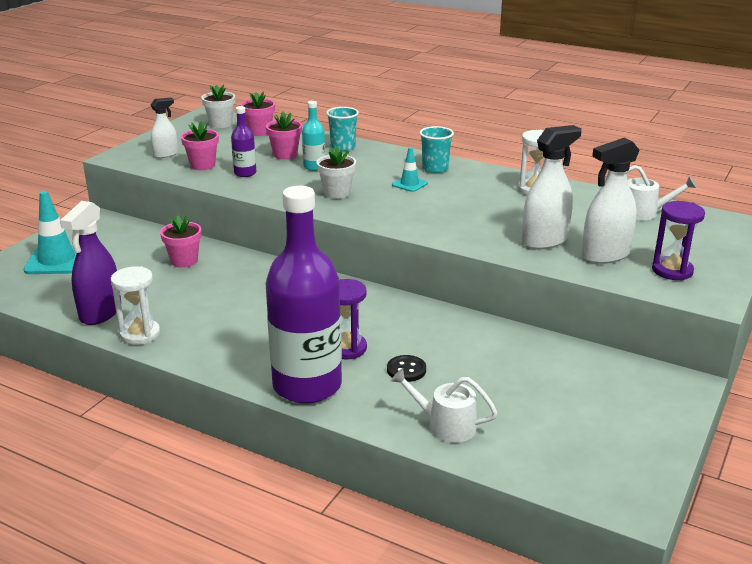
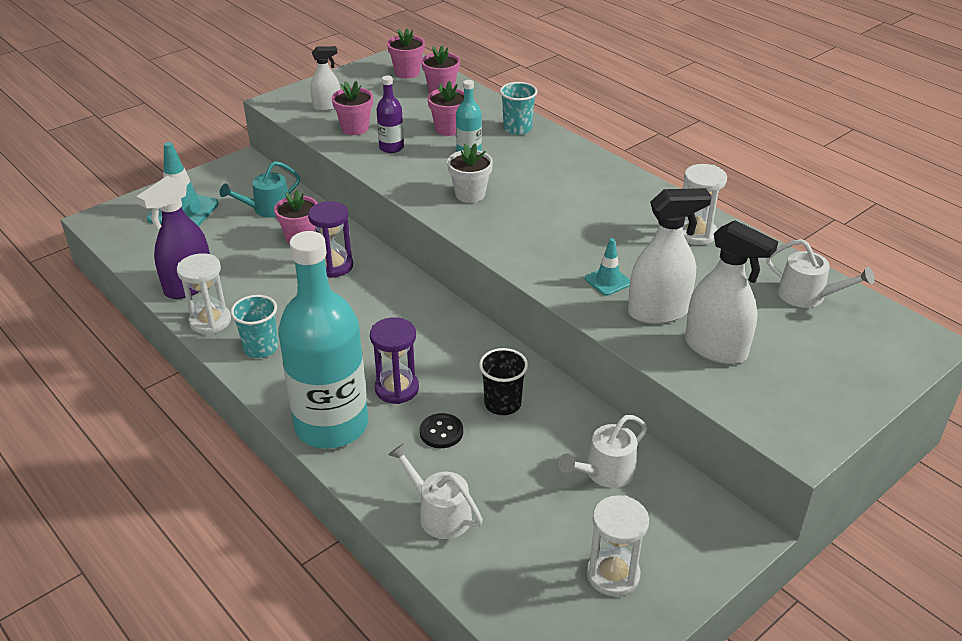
camera: 20 degrees right, 10 degrees up
white flower pot [201,84,235,128] -> pink flower pot [387,28,425,79]
purple bottle [266,186,342,403] -> turquoise bottle [278,231,368,449]
turquoise traffic cone [392,147,428,192] -> turquoise traffic cone moved to [585,238,630,296]
turquoise cup [419,126,454,173] -> turquoise cup moved to [231,295,278,358]
white spray bottle [582,138,640,264] -> white spray bottle turned 135 degrees counterclockwise [685,220,778,364]
purple hourglass [652,201,705,281] -> purple hourglass moved to [308,201,353,278]
none -> turquoise watering can [220,161,300,218]
none -> black cup [479,348,528,415]
none -> white watering can [558,415,648,488]
none -> white hourglass [587,495,649,597]

